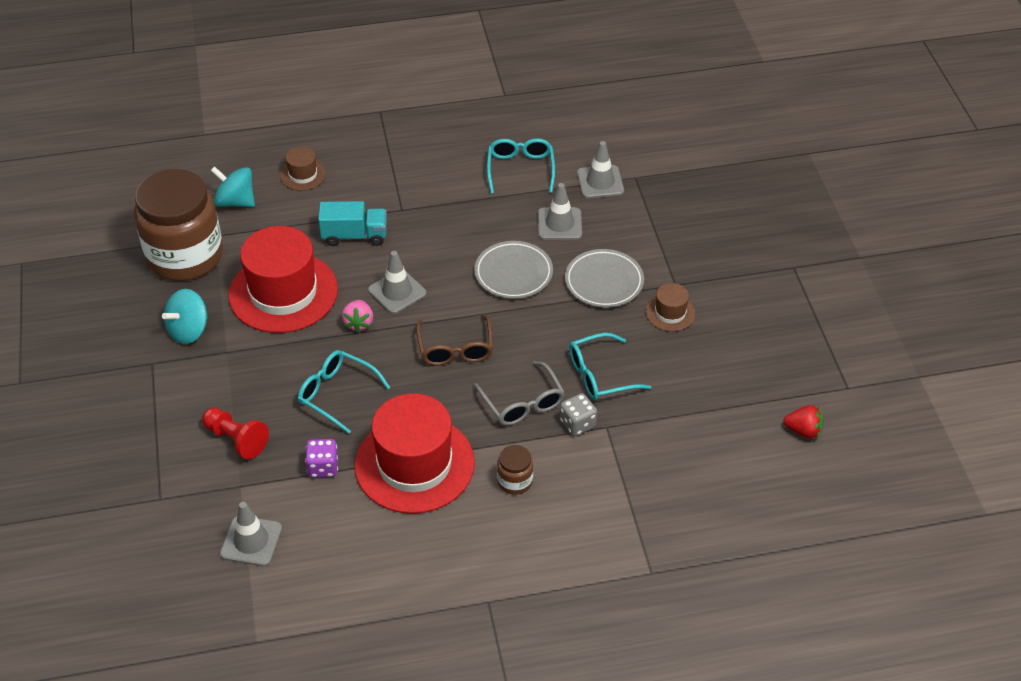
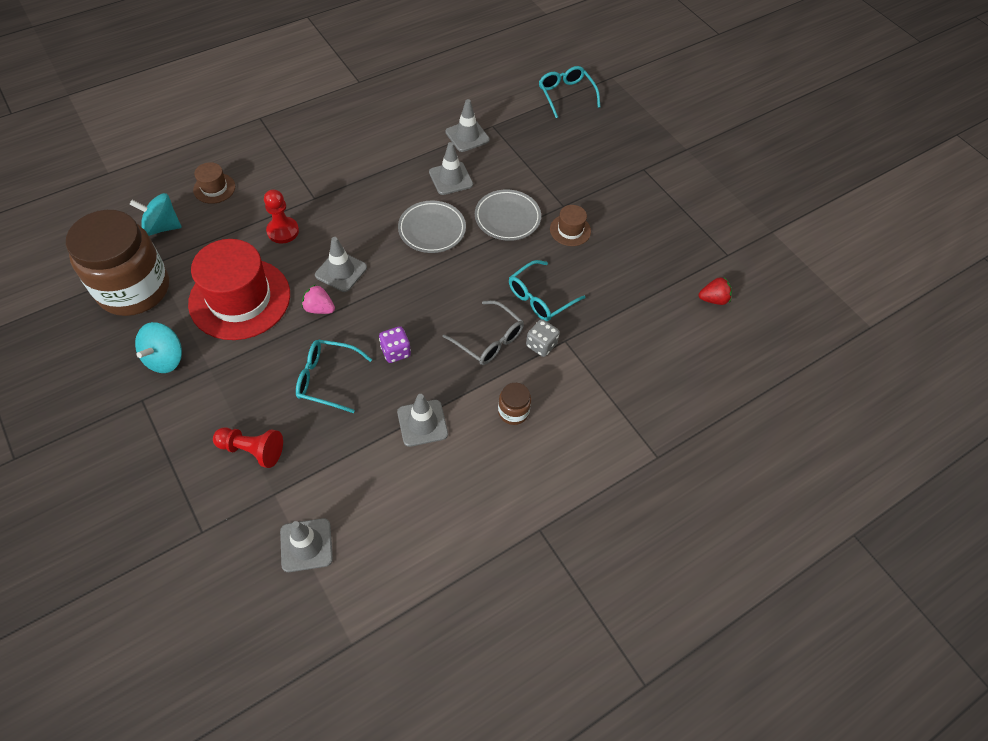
camera: 25 degrees left, 10 degrees up
purple dice [305,439,338,478] -> purple dice moved to [379,326,411,363]
turquoise truck [318,201,387,246] -> red pawn [264,189,299,244]
pink strawberry [342,300,373,333] -> pink strawberry turned 135 degrees clockwise [302,284,335,314]
red hat [354,393,475,514] -> grey traffic cone [397,394,448,447]
brown glasses [416,314,493,366] -> none
turquoise glasses [487,138,555,194] -> turquoise glasses moved to [539,66,600,118]

